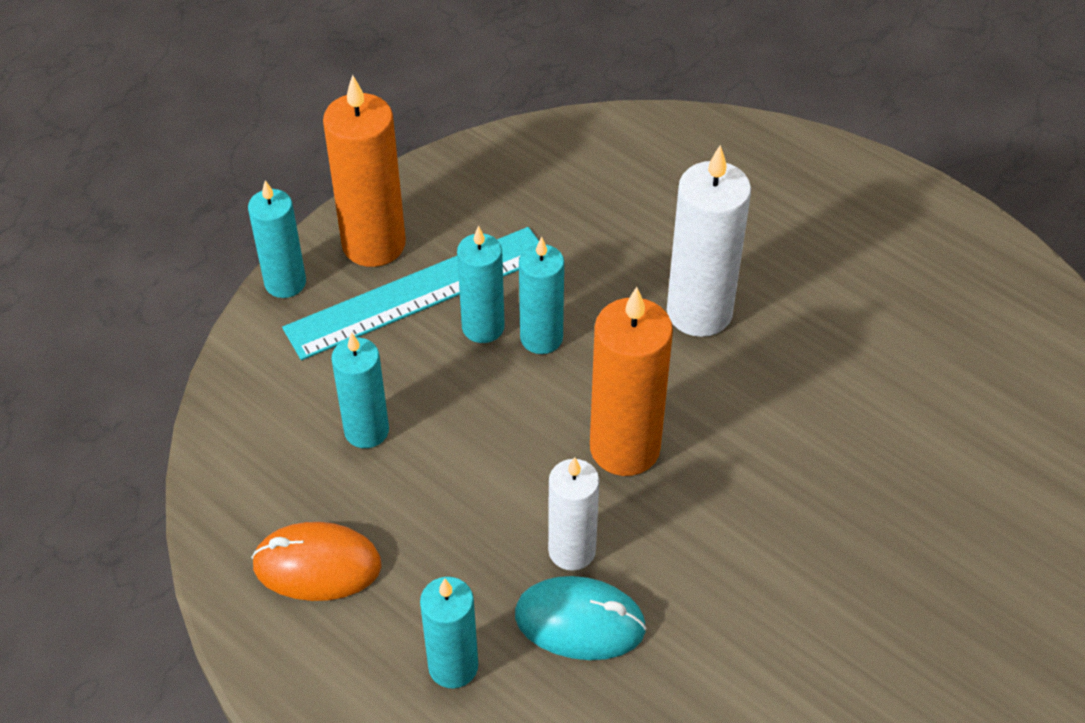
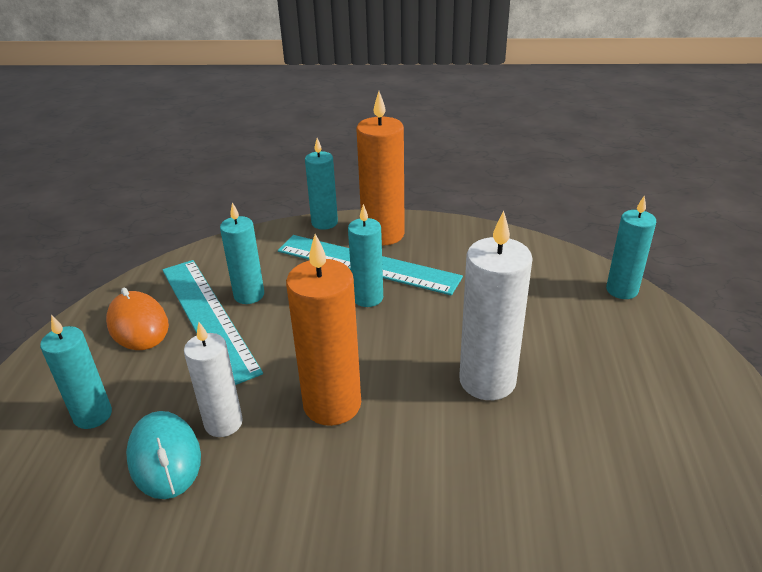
camera: 55 degrees right, 15 degrees down
turquoise candle [519,237,564,354] -> turquoise candle moved to [606,195,656,299]
none -> turquoise ruler [163,260,263,385]

